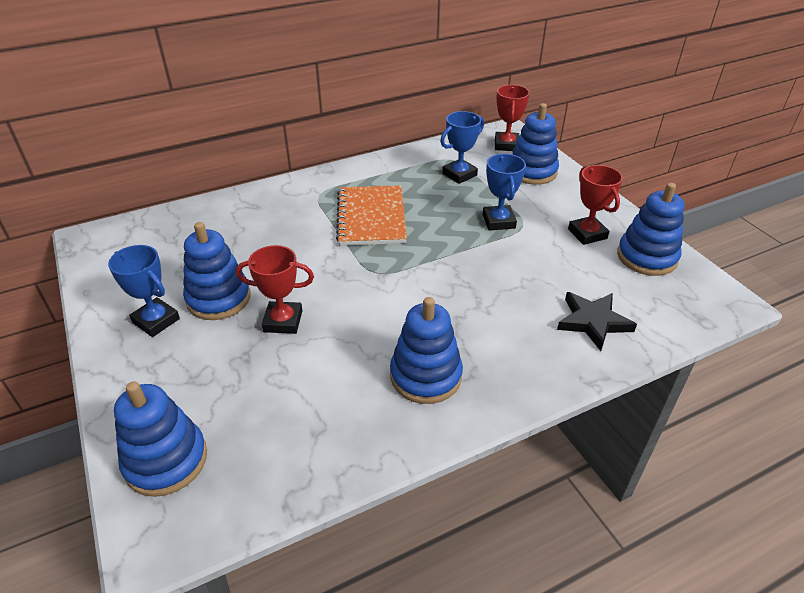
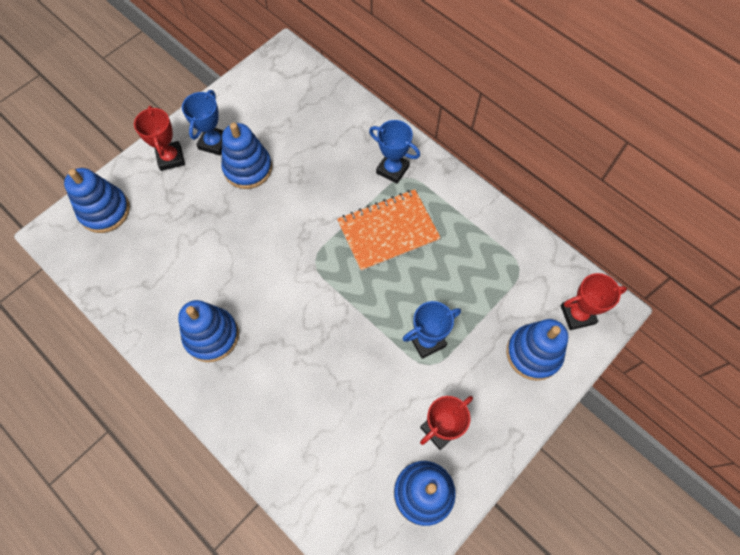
camera: 70 degrees right, 25 degrees up
red trophy [236,245,314,334] -> red trophy moved to [134,106,185,171]
blue trophy [440,111,484,184] -> blue trophy moved to [369,120,420,184]
black star [557,292,637,351] -> none

